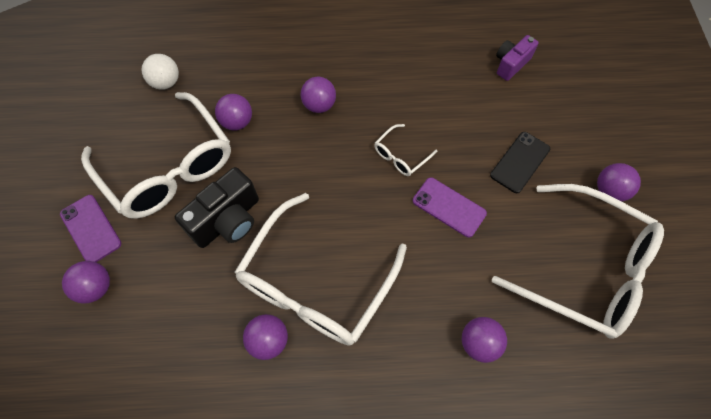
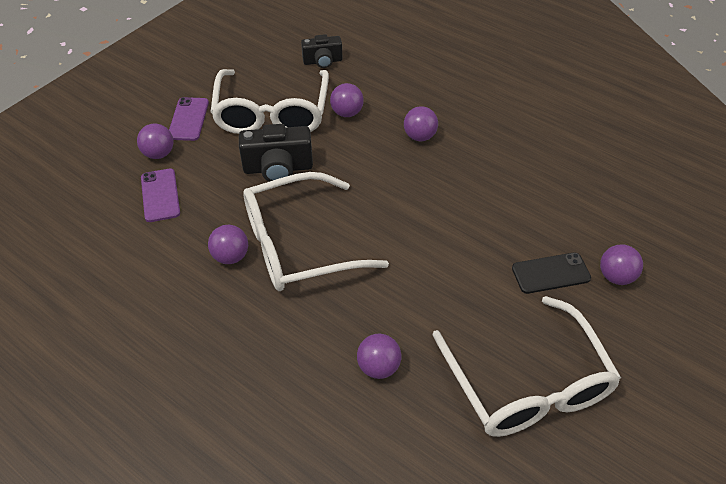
camera: 40 degrees right, 15 degrees down
white ball [142,54,179,90] -> black camera [301,34,342,68]
white glasses [374,124,437,176] -> none
purple phone [413,178,487,238] -> purple phone moved to [141,169,180,222]
purple camera [496,35,539,81] -> none
purple ball [597,163,641,202] -> purple ball moved to [600,244,643,285]

